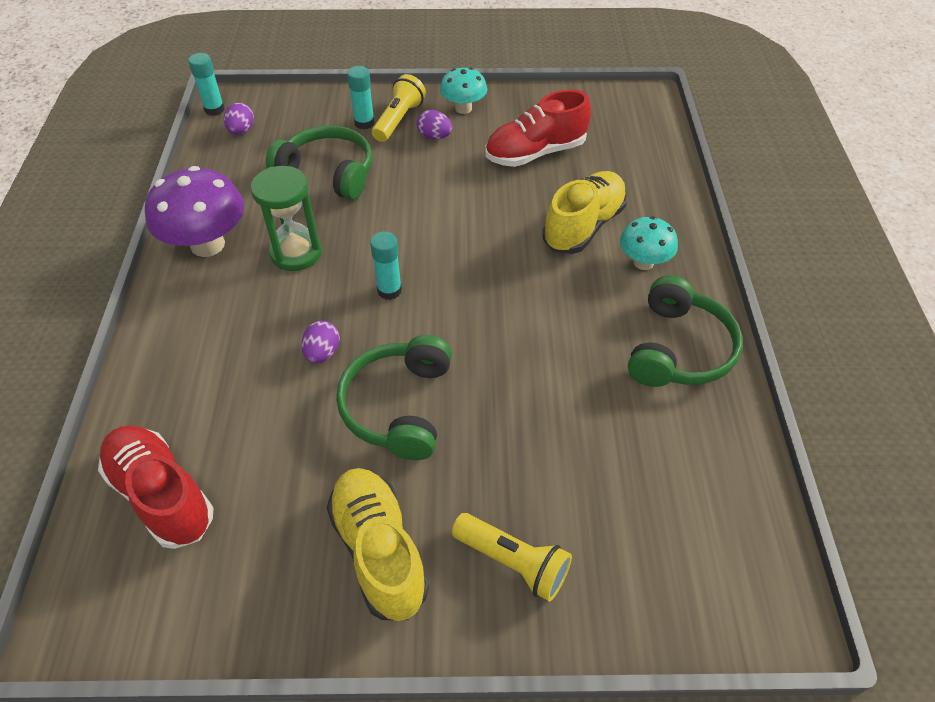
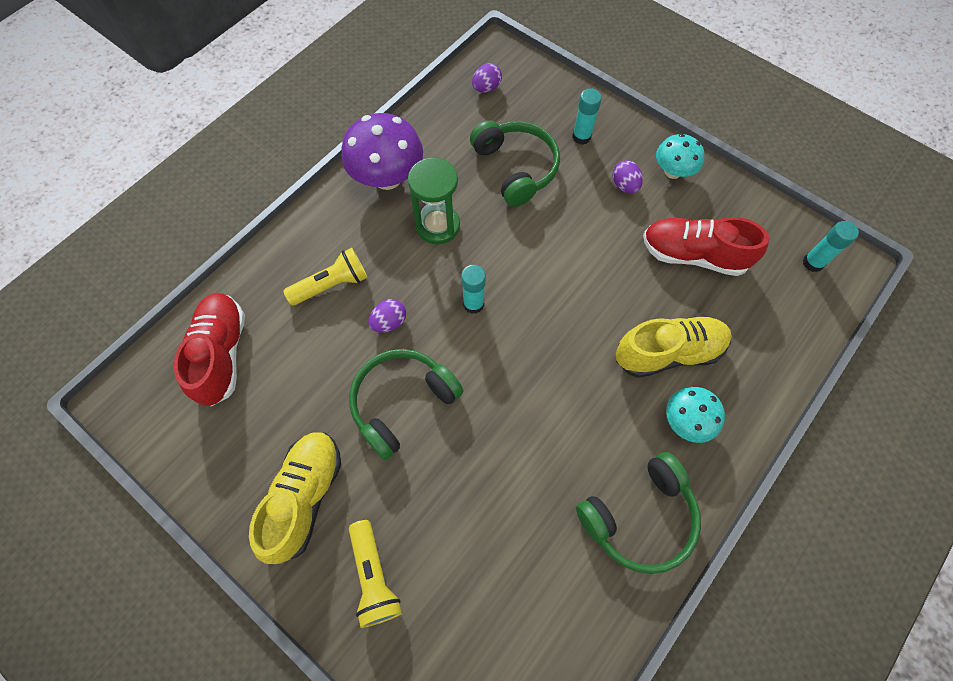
camera: 40 degrees right, 15 degrees up
turquoise glue stick [188,53,225,116] -> turquoise glue stick moved to [802,221,859,272]
yellow flashlight [372,74,426,142] -> yellow flashlight moved to [283,248,368,306]

